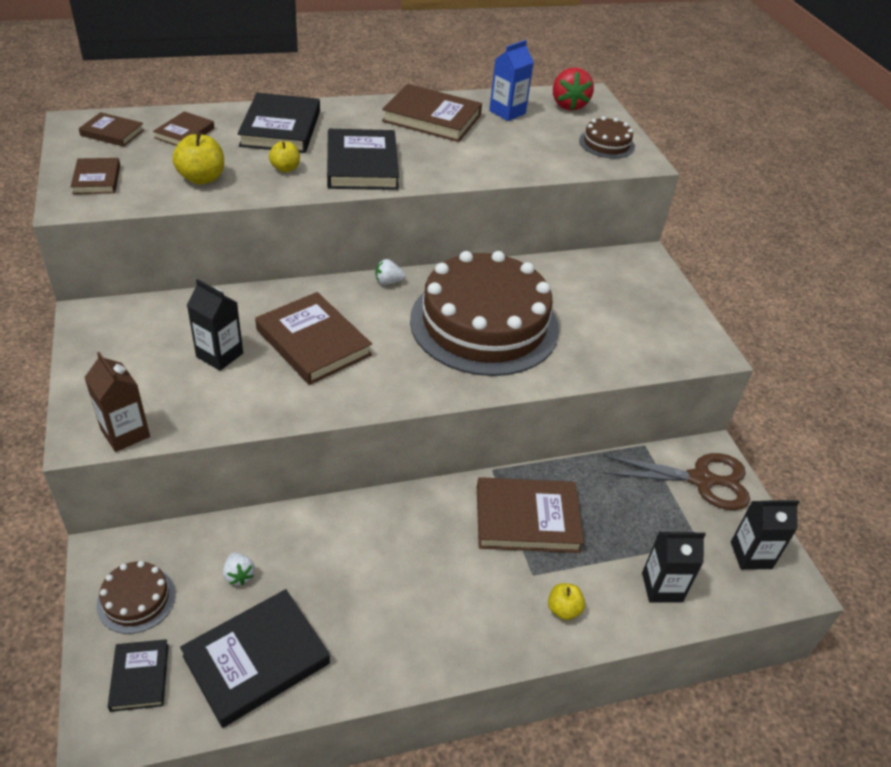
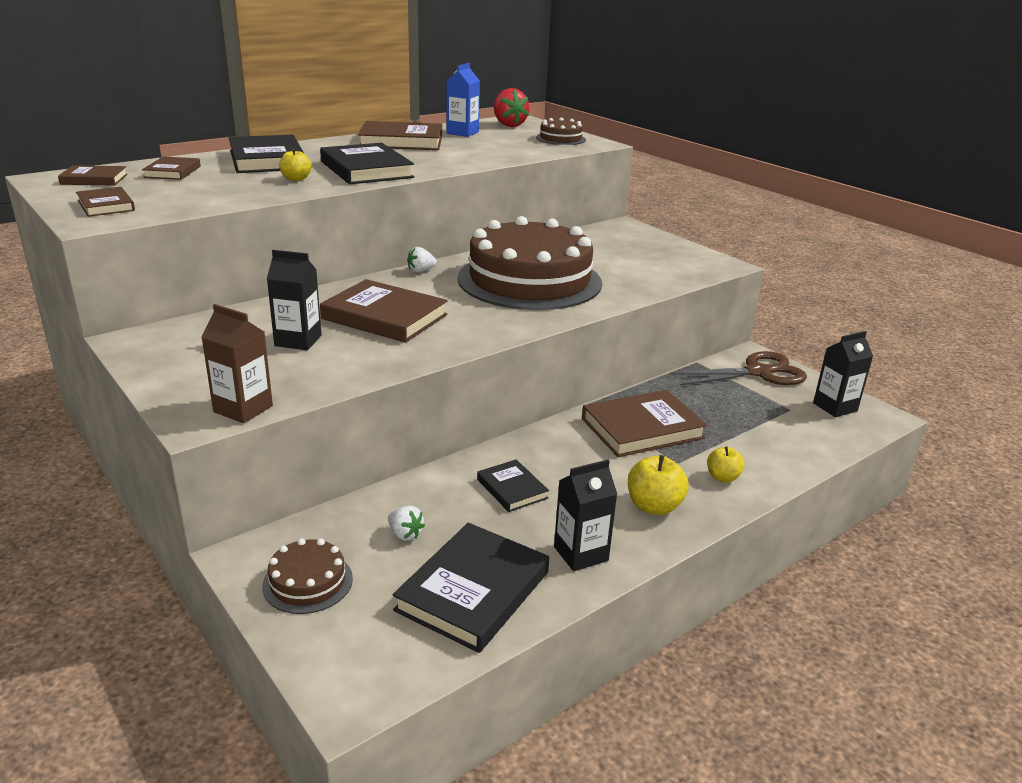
camera: 20 degrees left, 15 degrees down
black book [108,639,169,712] -> black book moved to [477,459,549,512]
yellow apple [172,132,224,184] -> yellow apple moved to [628,455,689,515]
black carton [642,532,706,602] -> black carton moved to [554,460,617,571]

